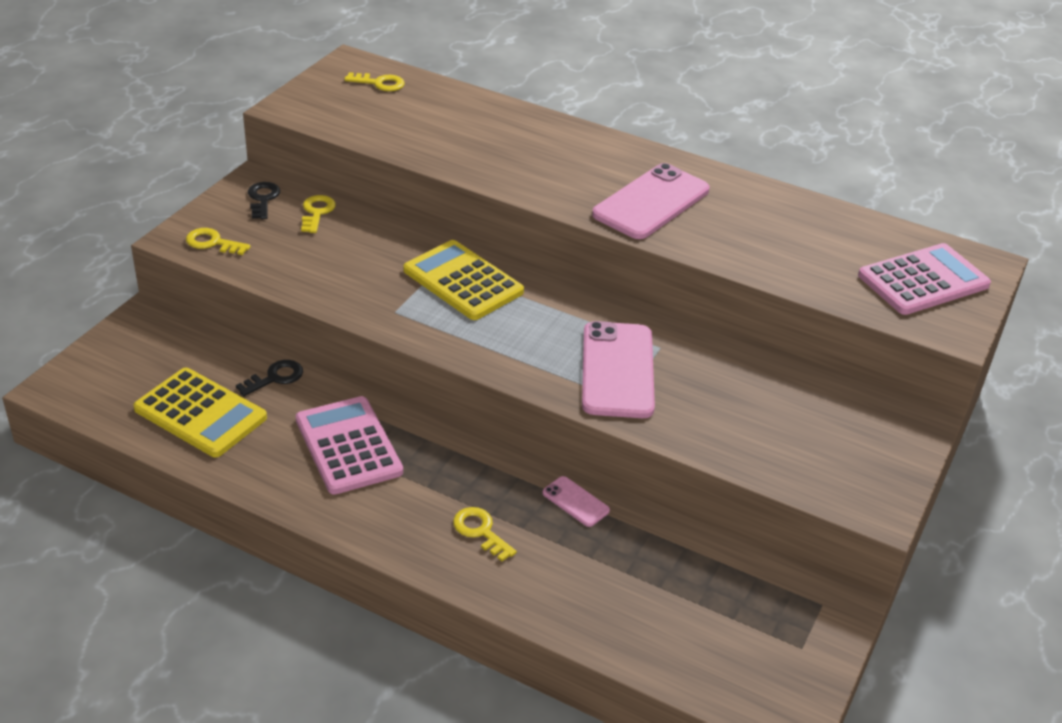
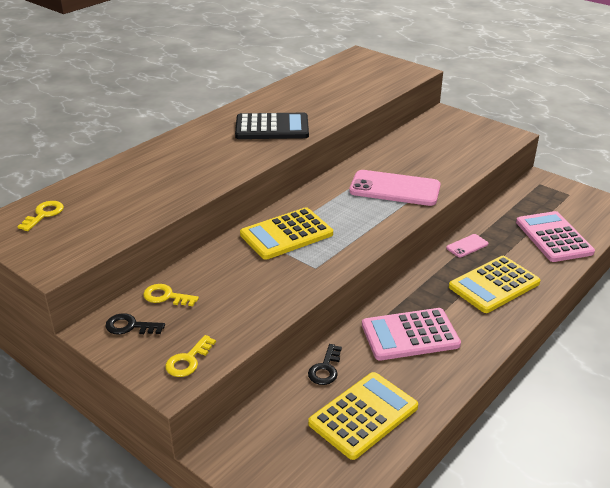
camera: 75 degrees left, 5 degrees down
black key [236,360,303,396] -> black key turned 135 degrees counterclockwise [308,344,342,385]
yellow key [453,507,517,561] -> yellow calculator [449,256,541,313]
pink phone [592,163,709,239] -> black calculator [235,113,309,139]
pink calculator [858,243,991,315] -> pink calculator moved to [516,211,595,262]

